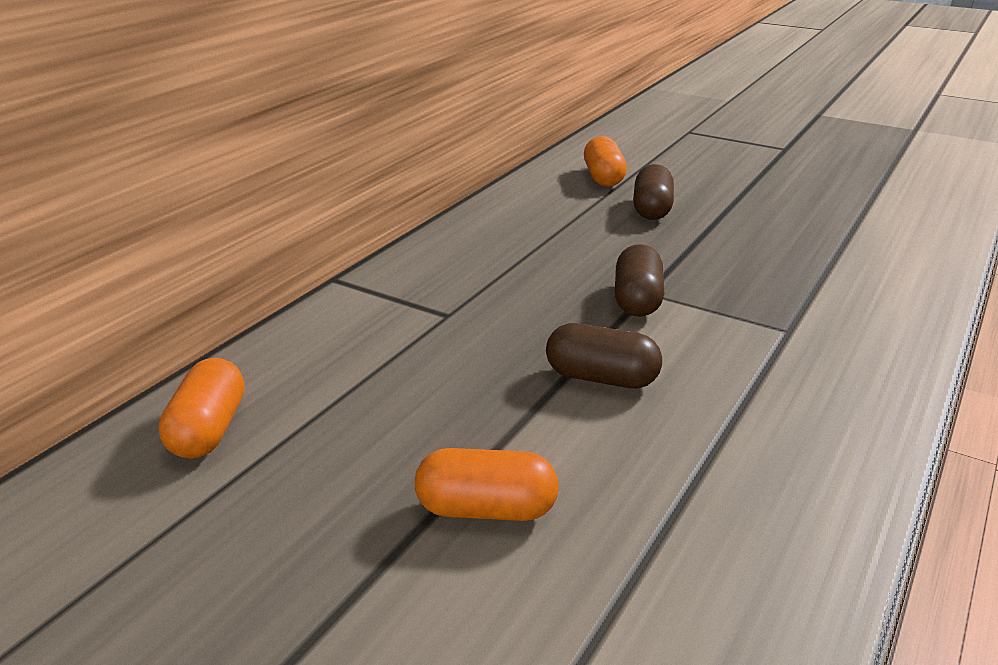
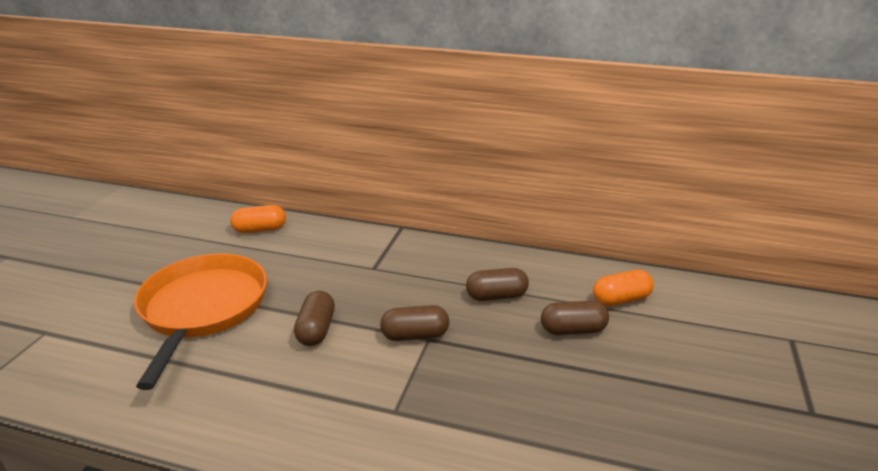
camera: 75 degrees right, 0 degrees up
orange capsule [415,448,559,521] -> orange pan [134,253,267,390]
none -> brown capsule [466,268,529,301]

